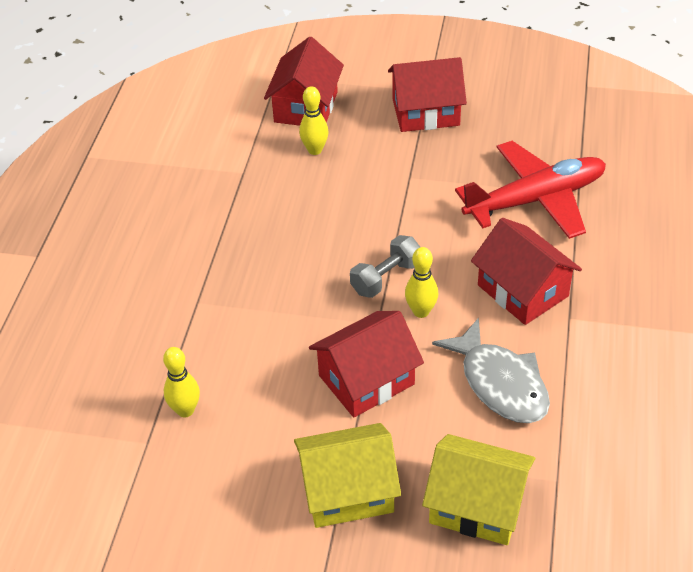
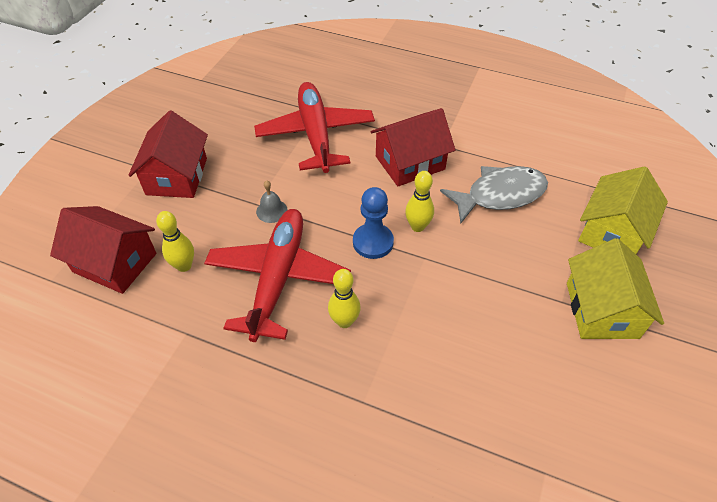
camera: 80 degrees left, 5 degrees up
yellow bowling pin [163,347,200,417] -> yellow bowling pin moved to [328,269,361,328]
red house [309,311,424,418] -> none
grey dumbbell [350,235,420,298] -> blue pawn [353,187,394,259]
none -> red plane [204,209,351,342]
none -> grey bell [256,180,288,223]

